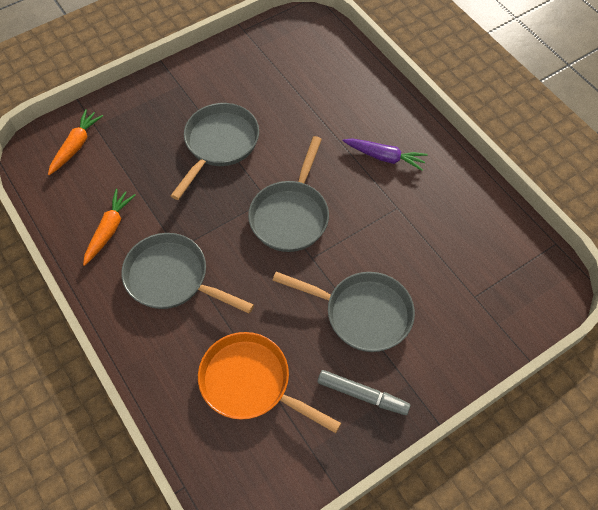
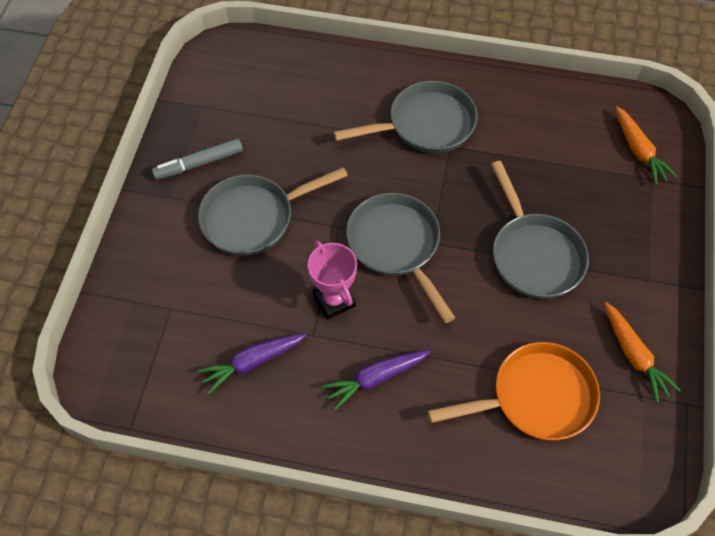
camera: 135 degrees right, 0 degrees up
orange carrot [83,189,136,266] -> orange carrot moved to [604,302,681,402]
orange pan [198,332,341,433] -> orange pan moved to [428,342,600,440]
none -> purple carrot [197,333,307,394]
none -> pink trophy [308,240,357,319]

